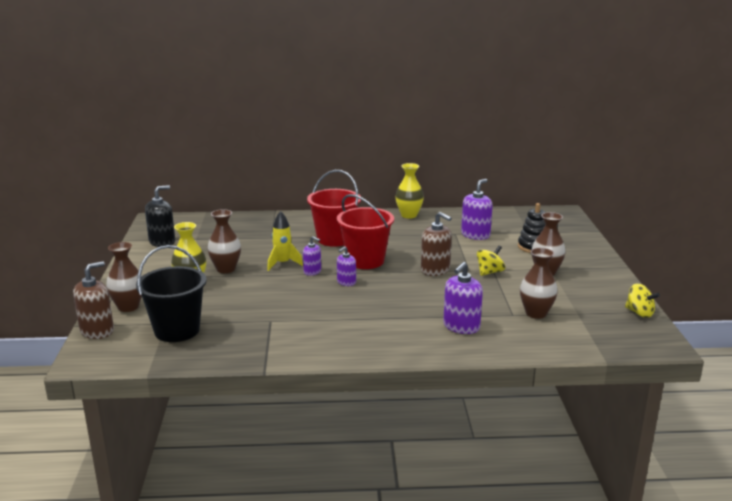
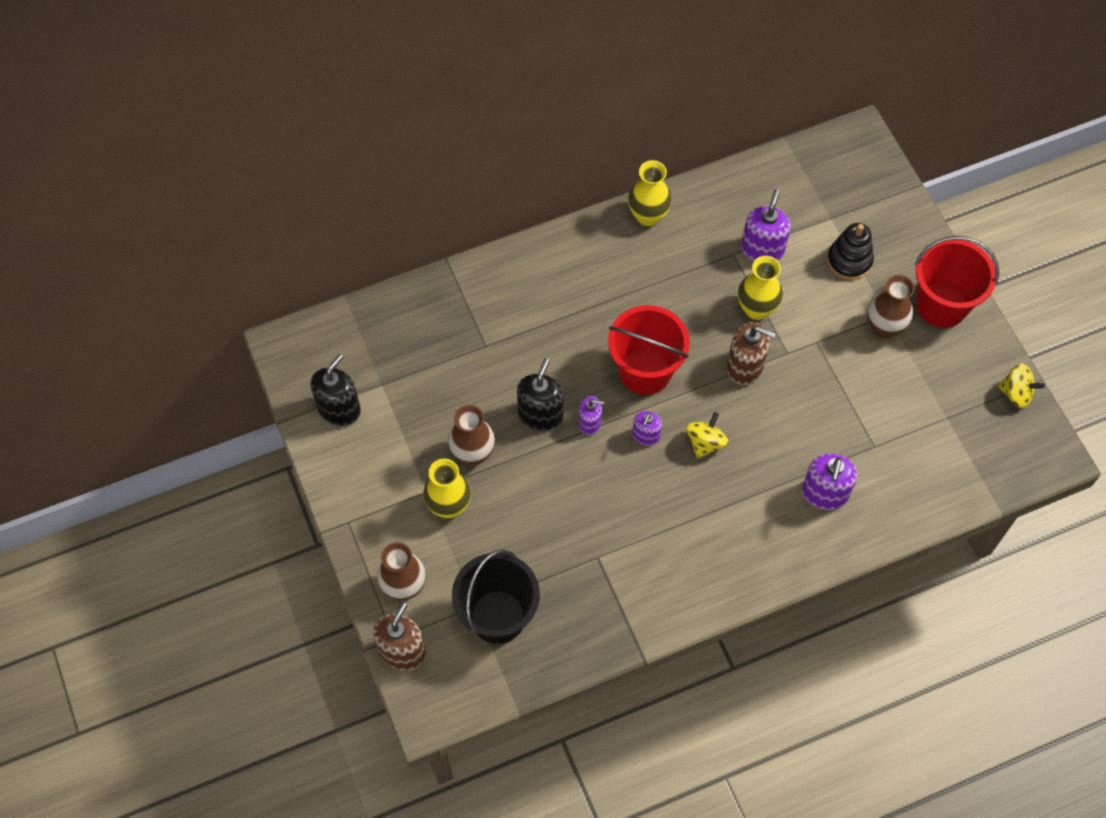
camera: 20 degrees left, 40 degrees up
yellow rocket [267,211,303,271] -> black soap dispenser [517,358,564,431]
red bucket [307,170,361,247] -> red bucket moved to [915,236,999,328]
yellow spinning top [477,246,505,276] -> yellow spinning top moved to [686,412,729,458]
brown vase [520,248,558,319] -> none
none -> yellow vase [738,256,783,320]

